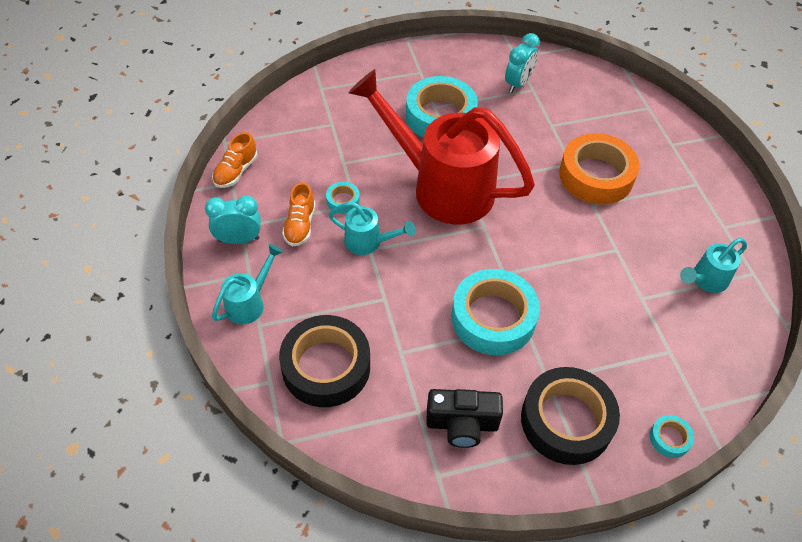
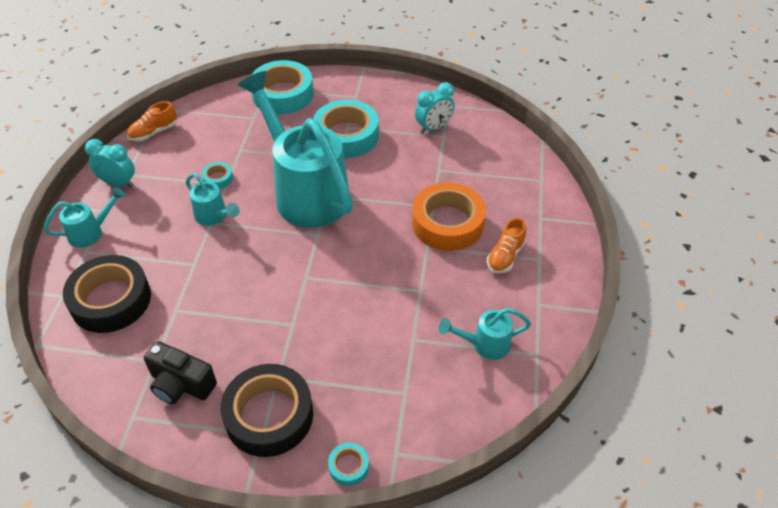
camera: 25 degrees right, 5 degrees down
orange shoe [282,182,315,246] -> orange shoe moved to [487,218,526,274]
red watering can [349,69,535,224] -> turquoise watering can [238,71,353,228]
turquoise tape [452,269,540,355] -> turquoise tape moved to [252,60,314,114]

